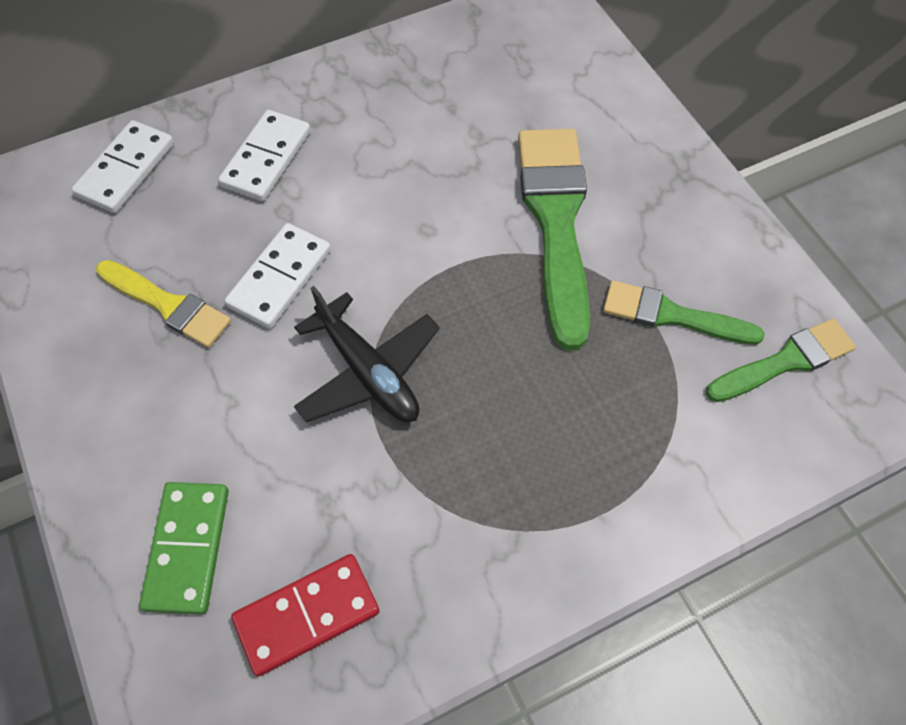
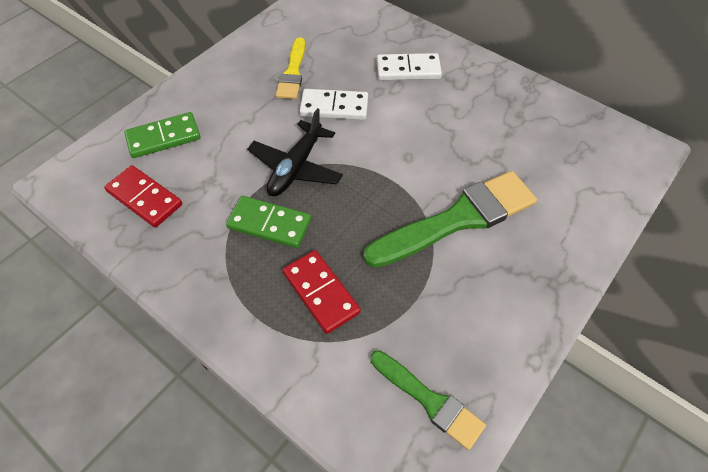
camera: 65 degrees right, 5 degrees down
white domino [71,120,174,213] -> none
green brush [603,281,765,345] -> none
none -> green domino [226,196,311,248]
none -> red domino [282,250,361,334]

